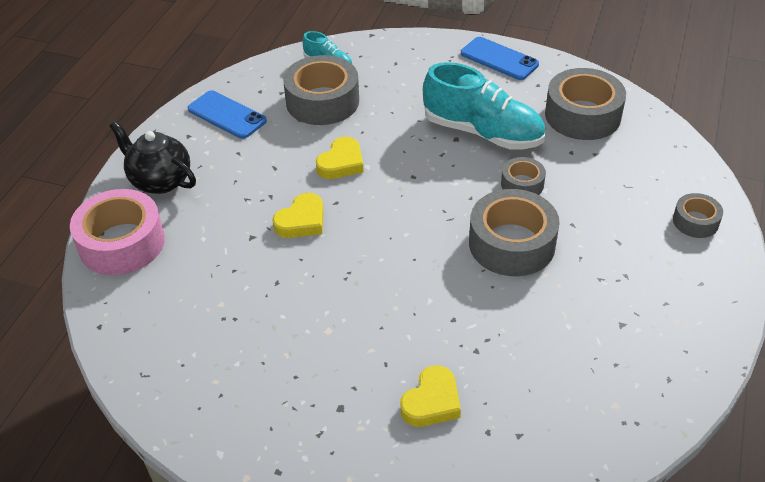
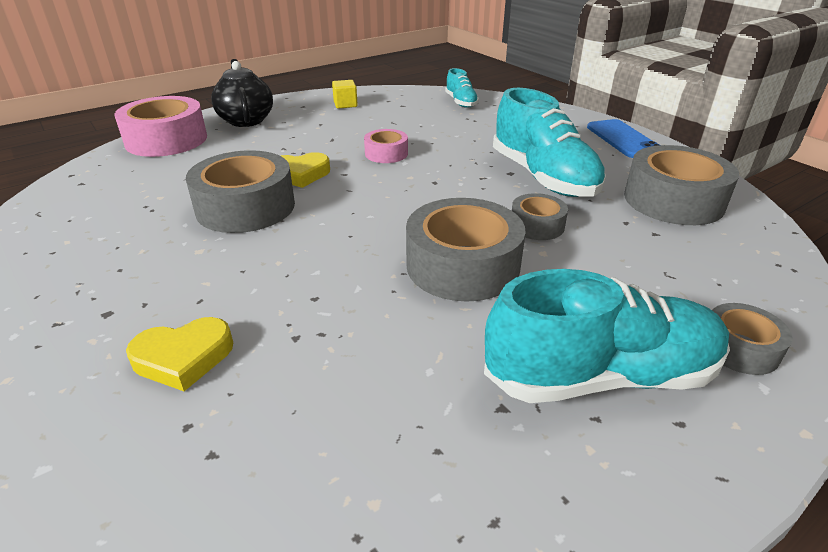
camera: 35 degrees right, 10 degrees down
blue phone [187,90,267,139] -> yellow cube [332,80,358,109]
grey tape [283,55,359,125] -> grey tape moved to [186,150,295,233]
yellow heart [316,137,364,179] -> pink tape [364,129,408,163]
none -> turquoise shoe [484,269,730,403]

